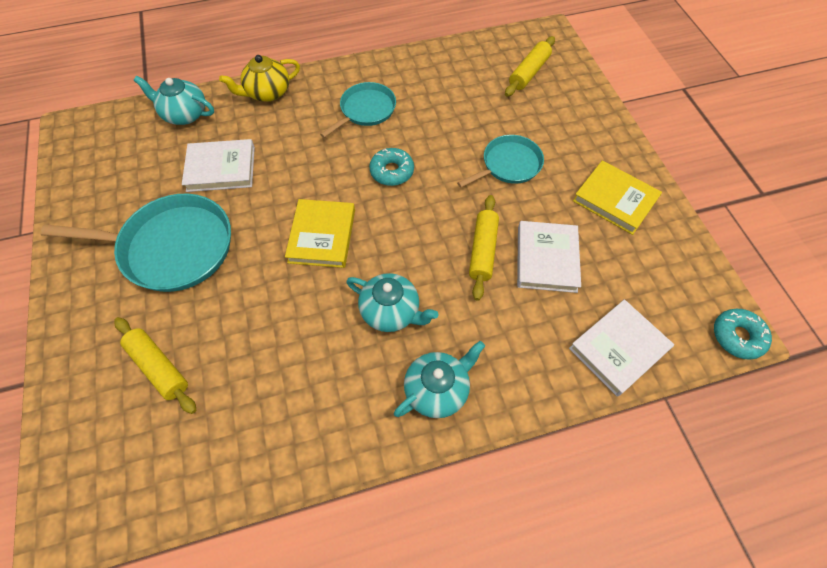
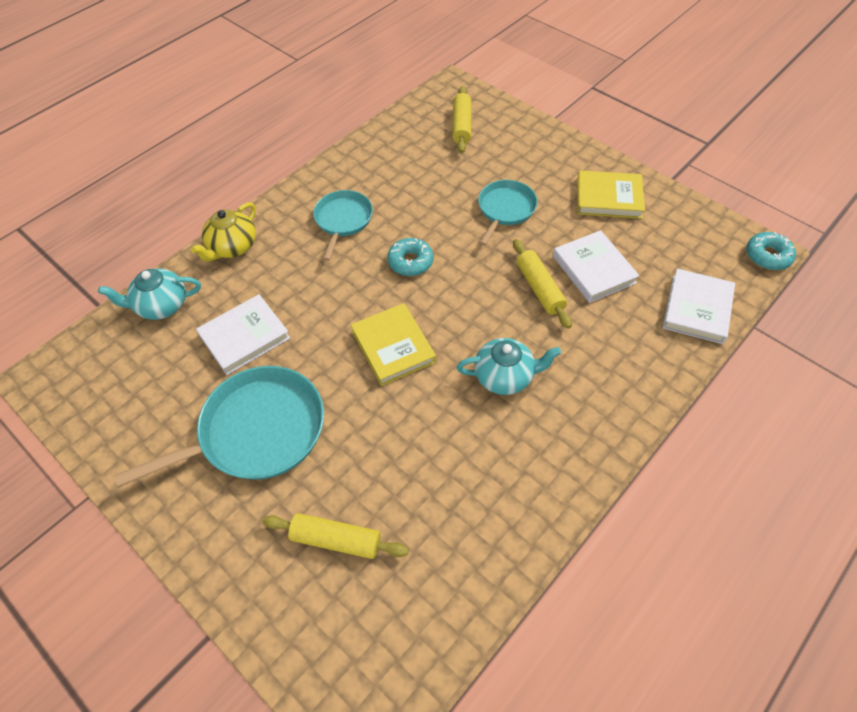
camera: 30 degrees left, 5 degrees down
turquoise teapot [394,341,485,418] -> none

